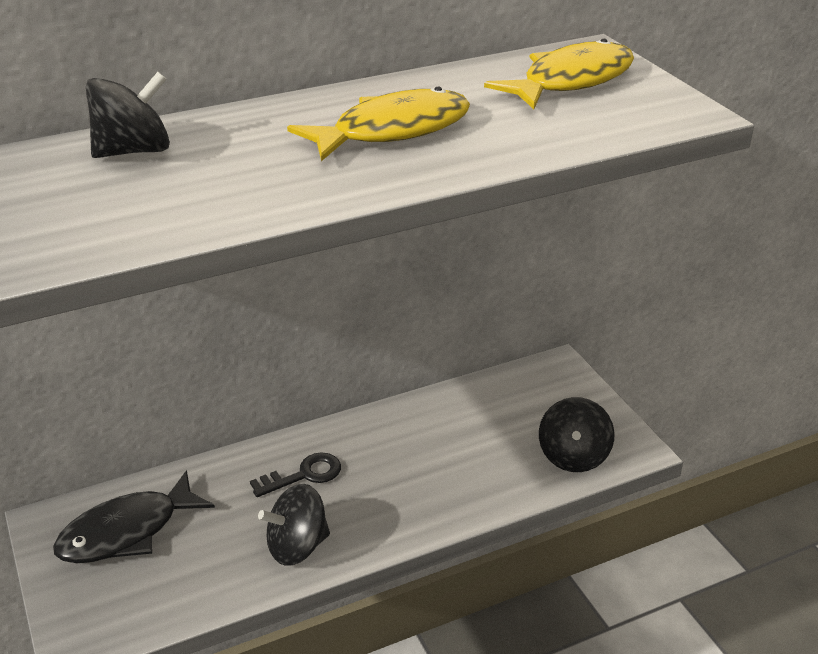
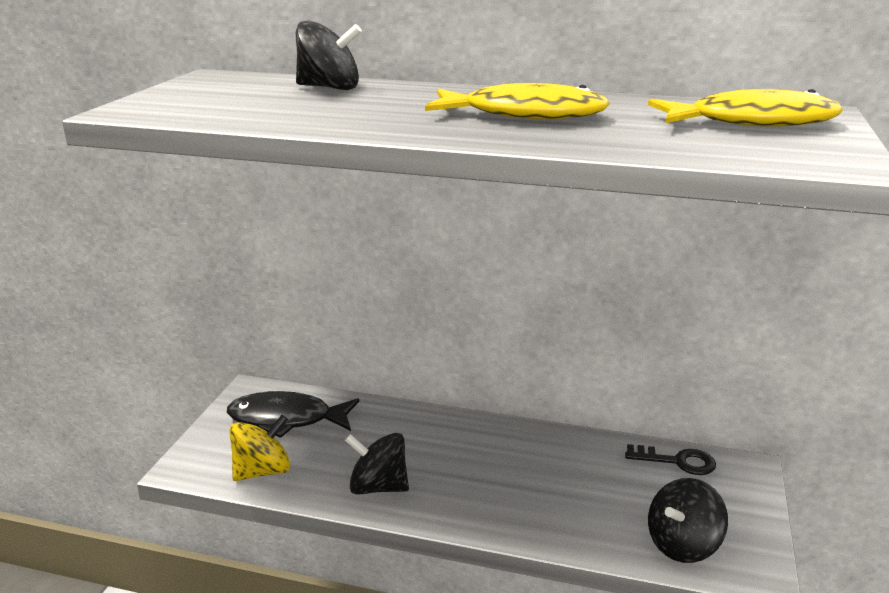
camera: 40 degrees right, 10 degrees down
black key [250,452,341,497] -> black key moved to [625,444,716,475]
none -> yellow spinning top [229,415,291,481]

